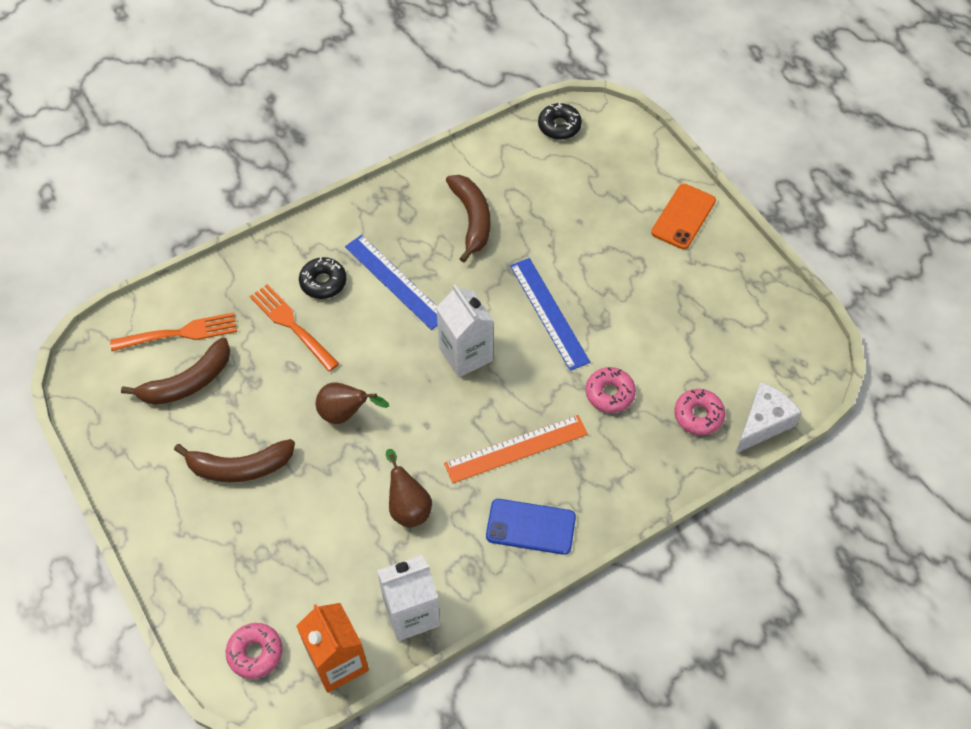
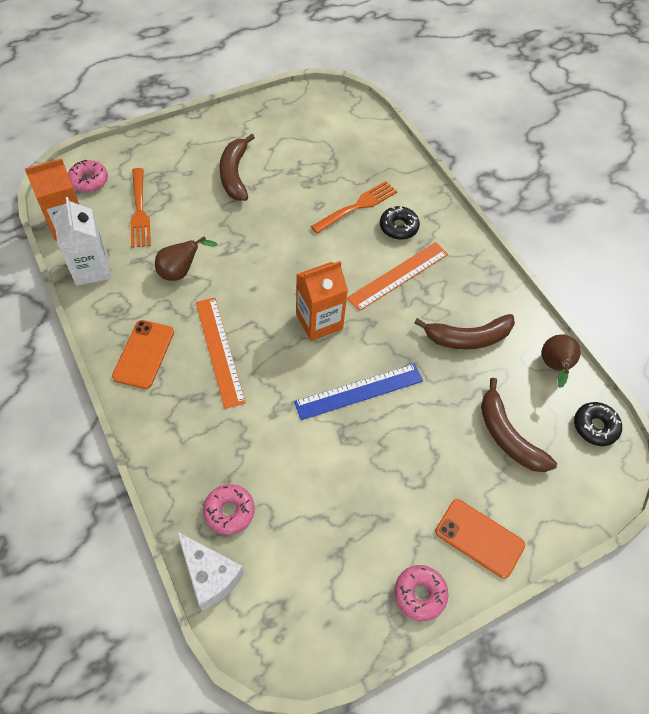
camera: 90 degrees right, 0 degrees up
orange fork [110,313,237,351] -> orange fork moved to [130,168,151,248]
brown banana [121,337,230,405] -> brown banana moved to [481,378,557,472]
brown pear [315,382,389,424] -> brown pear moved to [542,334,581,388]
blue ruler [345,235,438,330] -> orange ruler [347,242,448,311]
white carton [436,285,494,378] -> orange carton [296,261,348,341]
blue phone [486,499,576,555] -> orange phone [112,320,174,389]
pink donut [586,367,636,413] -> pink donut moved to [394,565,448,621]

